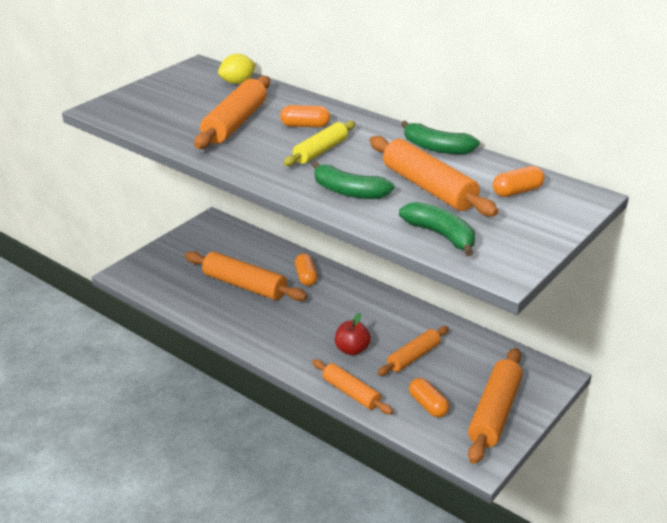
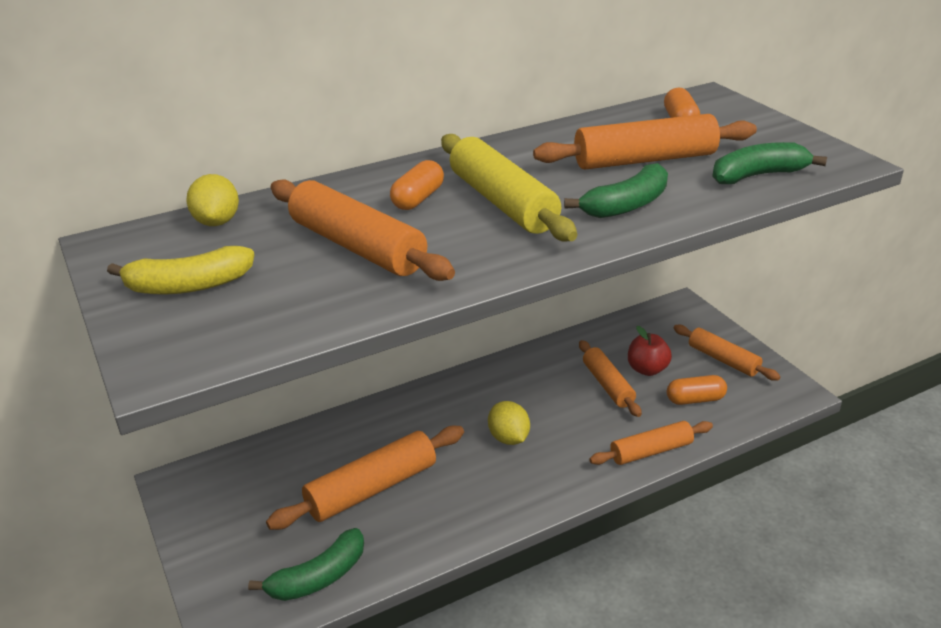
camera: 65 degrees left, 0 degrees up
yellow rolling pin [283,121,355,166] -> yellow rolling pin [441,134,577,242], size x1.56
orange capsule [295,253,318,286] -> none
red apple [335,313,371,355] -> red apple moved to [628,326,672,376]
green banana [401,121,480,155] -> green banana moved to [248,528,364,601]
orange rolling pin [468,348,523,464] -> orange rolling pin [674,325,780,381], size x0.64
none -> yellow banana [107,246,254,294]
none -> yellow lemon [488,401,530,445]

